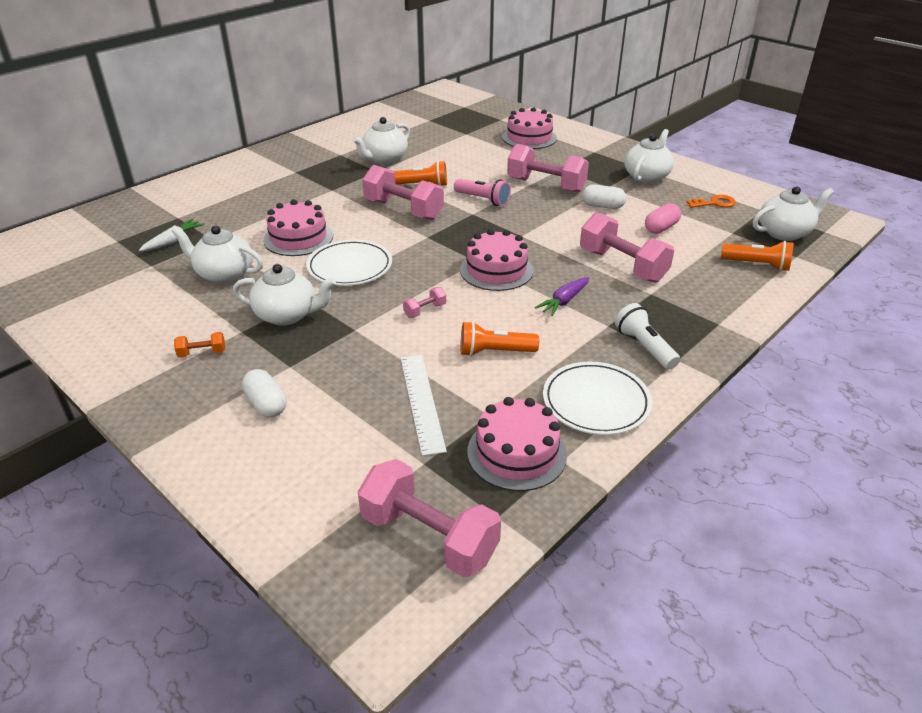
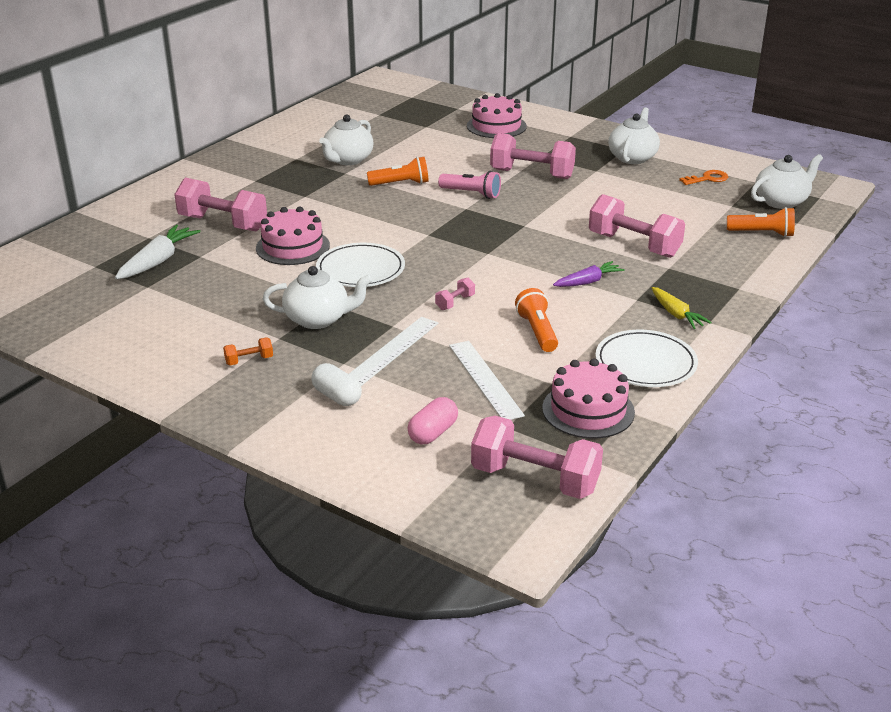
camera: 10 degrees left, 5 degrees down
white carrot [139,219,204,251] -> white carrot [115,225,201,279], size x1.50
white teapot [172,226,263,284] -> none
pink dumbbell [362,165,444,220] -> pink dumbbell moved to [174,177,267,231]
pink cake [460,229,533,291] -> none
orange flashlight [460,321,539,357] -> orange flashlight turned 90 degrees clockwise [515,288,558,352]
purple carrot [535,277,590,316] -> purple carrot turned 150 degrees counterclockwise [553,261,625,287]
white capsule [582,184,626,209] -> none
white flashlight [615,303,680,370] -> yellow carrot [652,287,712,329]
pink capsule [645,203,681,234] -> pink capsule moved to [407,397,458,444]
none -> white ruler [349,317,438,386]

